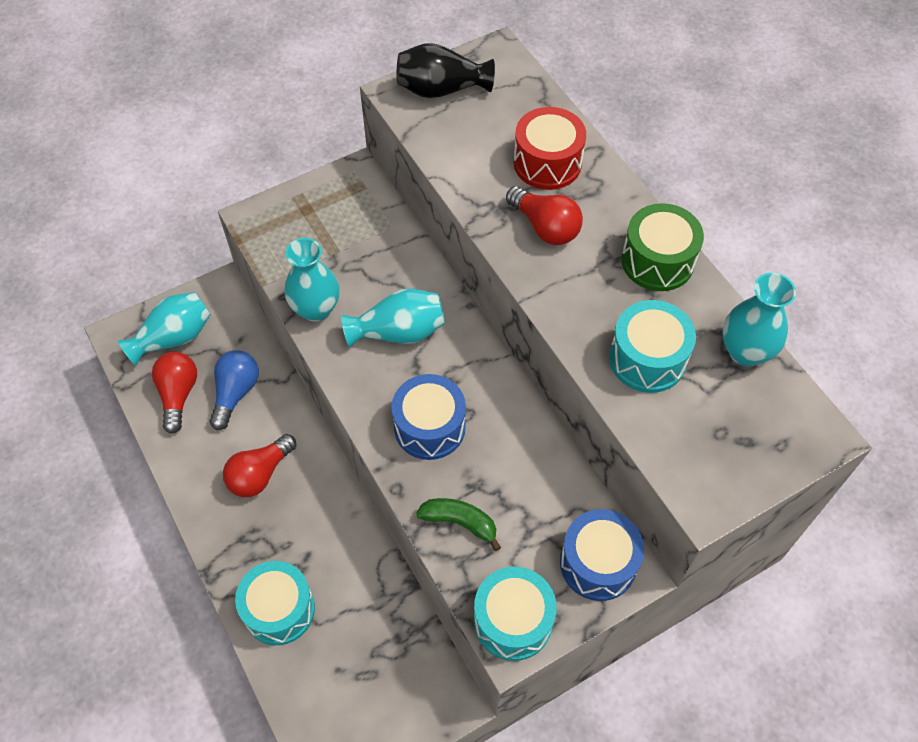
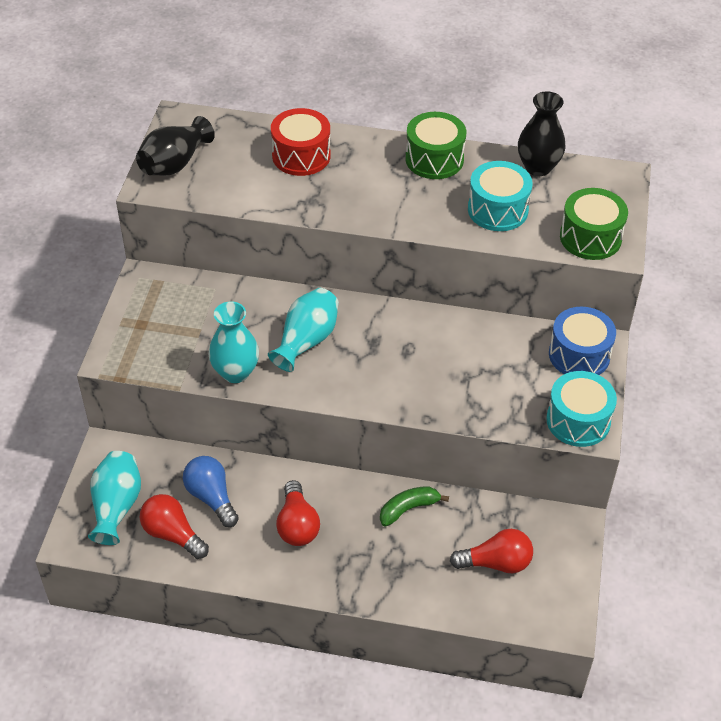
camera: 50 degrees left, 10 degrees down
turquoise drum [235,561,315,645] -> none
blue drum [392,374,466,460] -> none
green banana [416,498,501,551] -> green banana moved to [380,486,449,527]
red light bulb [506,186,583,245] -> red light bulb moved to [450,529,533,573]
turquoise vase [722,273,796,366] -> black vase [518,91,566,176]
none -> green drum [560,188,628,260]

